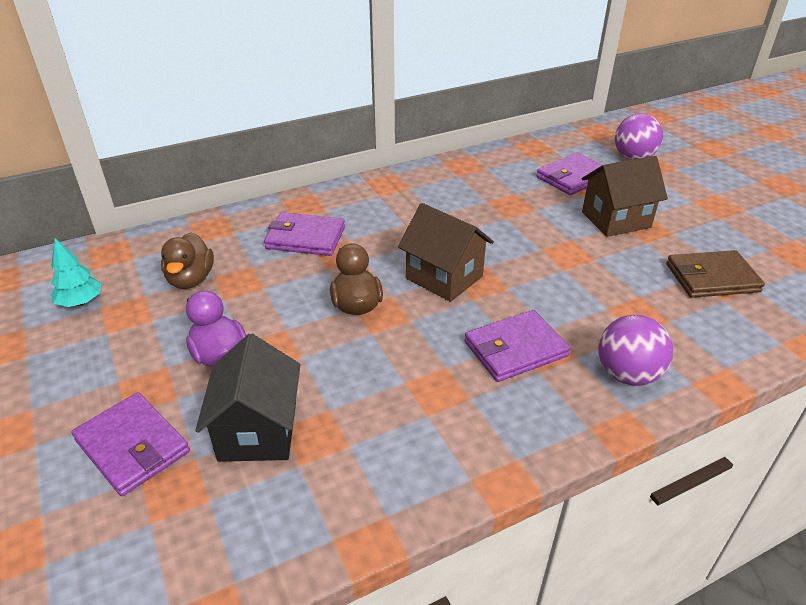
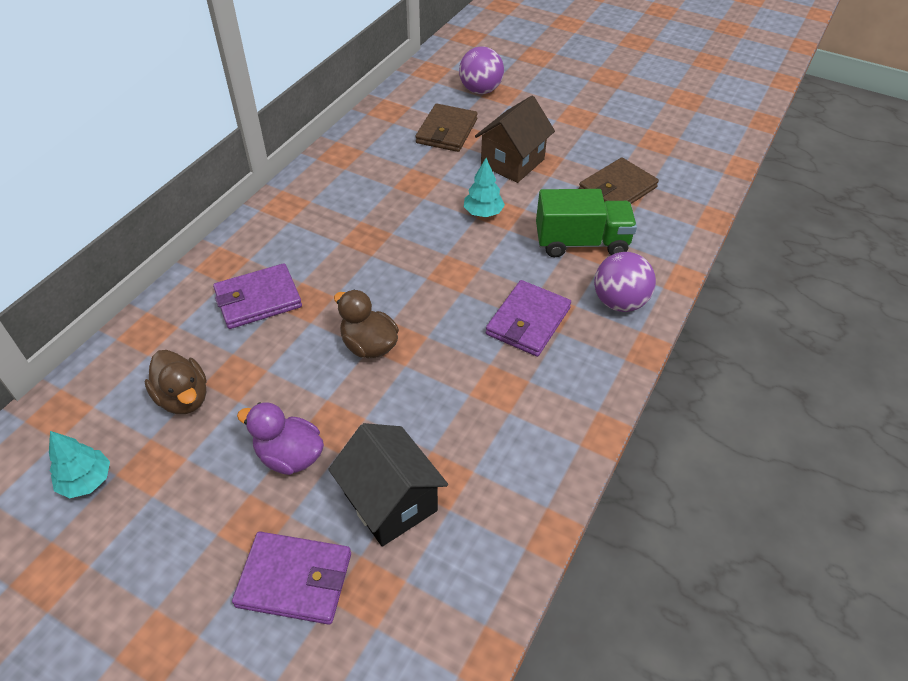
camera: 35 degrees left, 10 degrees up
brown house [398,203,494,302] -> none
purple wallet [536,153,603,195] -> brown wallet [415,104,478,152]
none -> turquoise tree [464,158,505,217]
none -> green truck [536,189,637,257]

